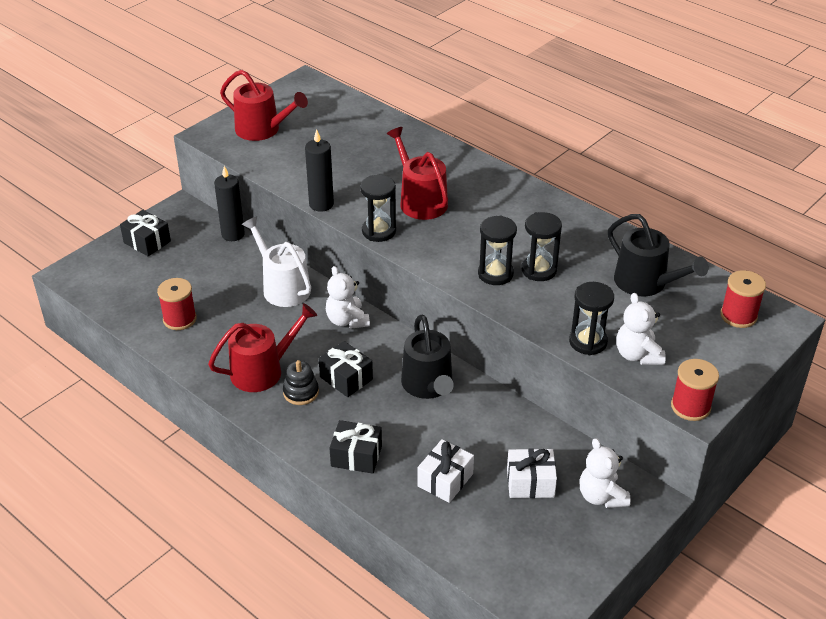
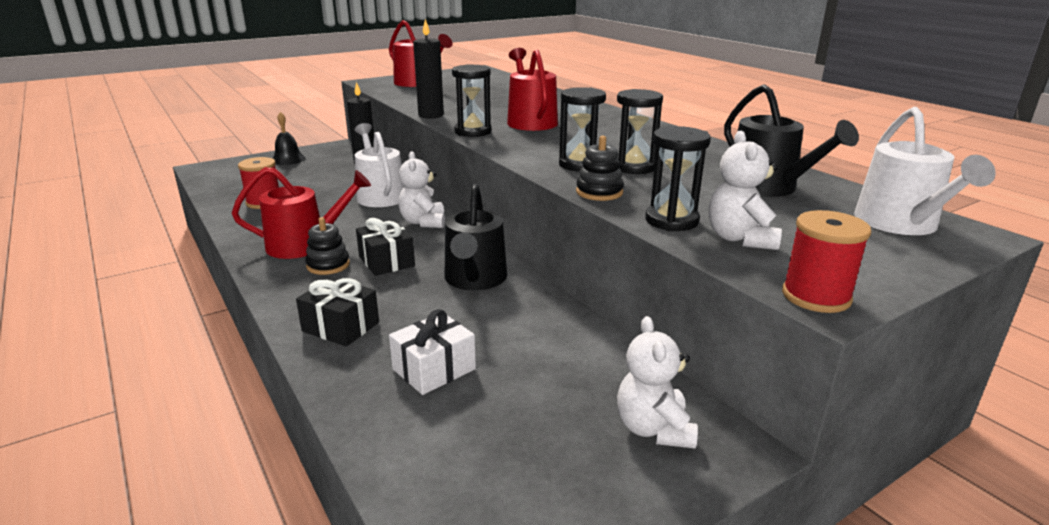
camera: 15 degrees right, 15 degrees down
black gift [120,210,171,257] -> black bell [272,112,305,165]
white gift [507,449,557,498] -> none
red spool [720,270,766,328] -> white watering can [854,107,996,235]
none -> black stacking toy [576,136,624,201]

